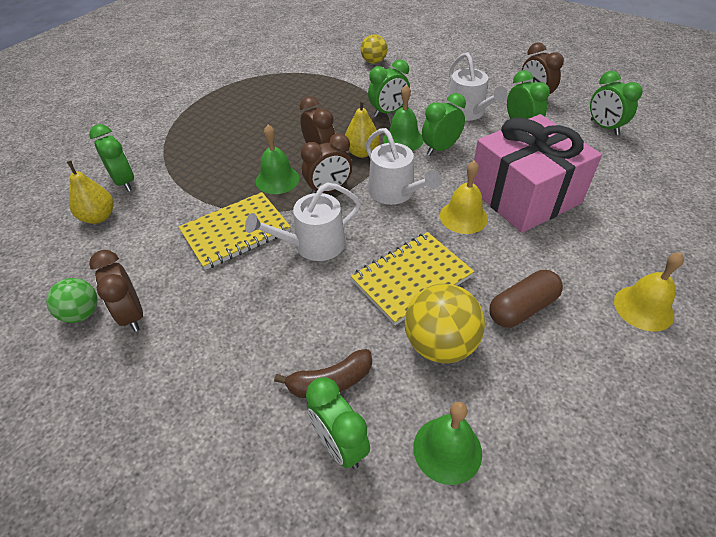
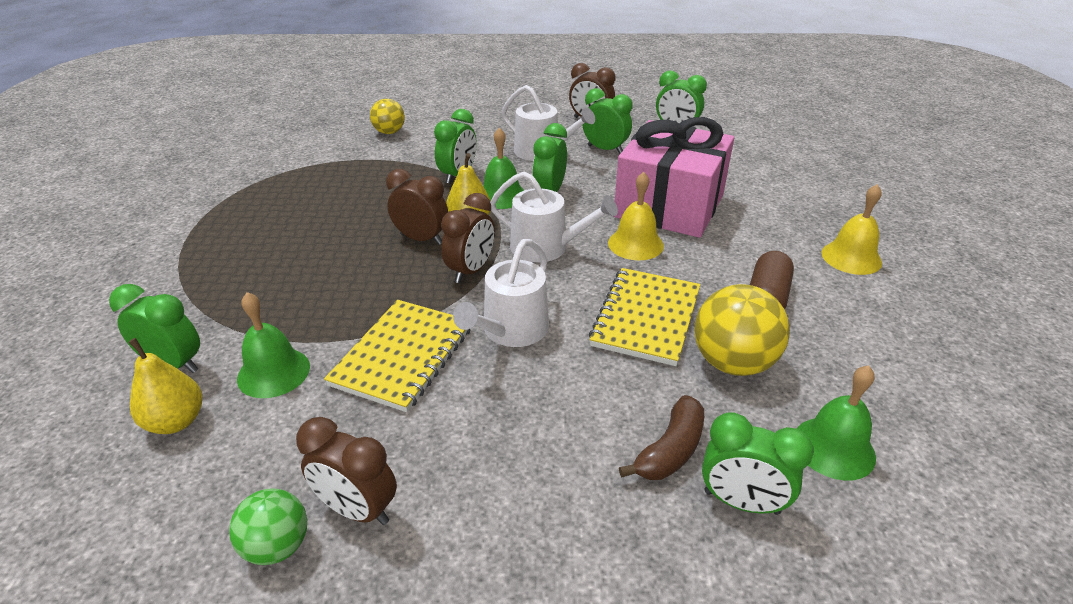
camera: 35 degrees left, 10 degrees down
green bell [256,125,300,194] -> green bell moved to [237,292,310,398]

